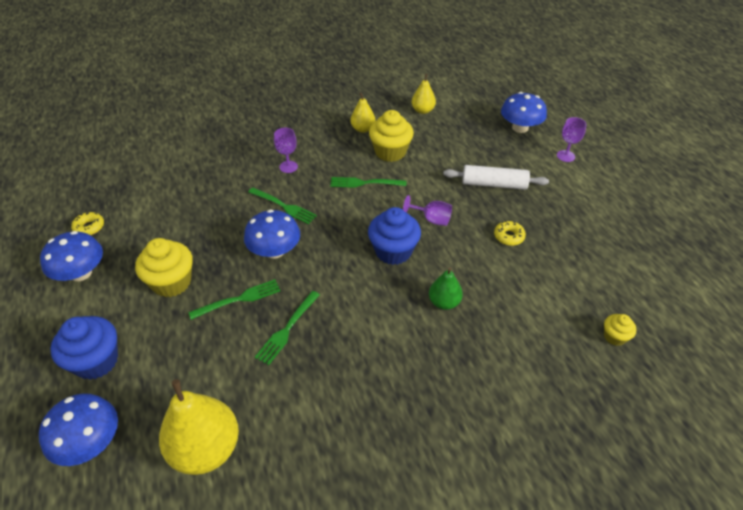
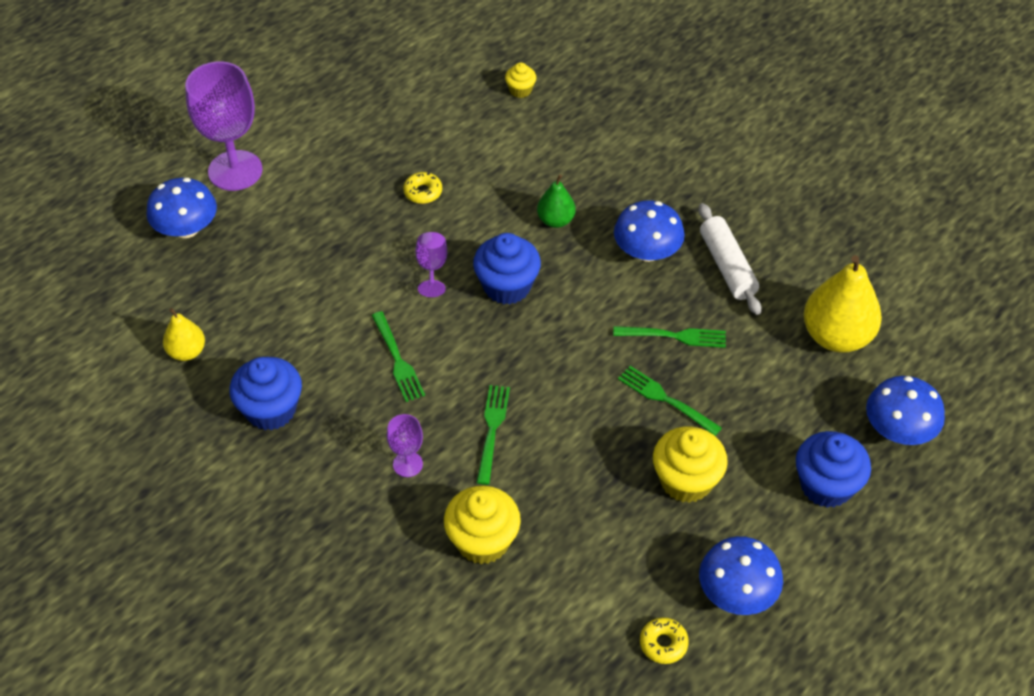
camera: 115 degrees left, 5 degrees up
blue mushroom [244,209,300,259] -> blue mushroom moved to [614,200,685,262]
yellow pear [350,93,375,133] -> blue cupcake [229,357,302,430]
yellow cupcake [369,110,414,162] -> yellow cupcake moved to [444,486,521,564]
white rolling pin [443,165,549,190] -> white rolling pin moved to [699,203,761,315]
purple goblet [557,117,586,162] -> purple goblet [185,62,263,191], size x2.10

